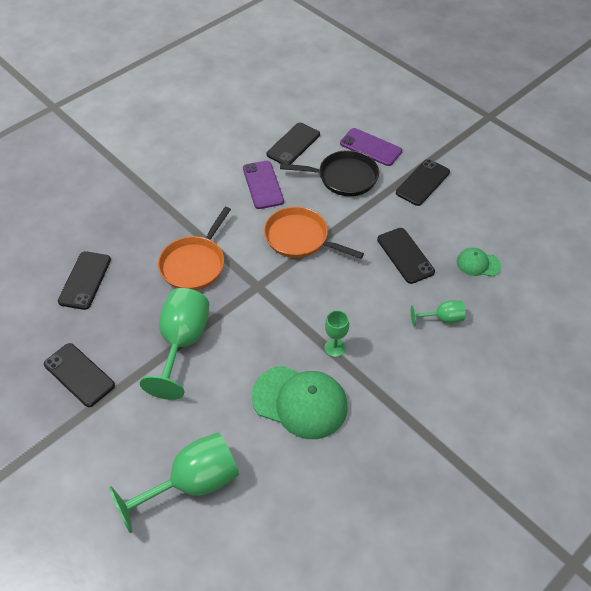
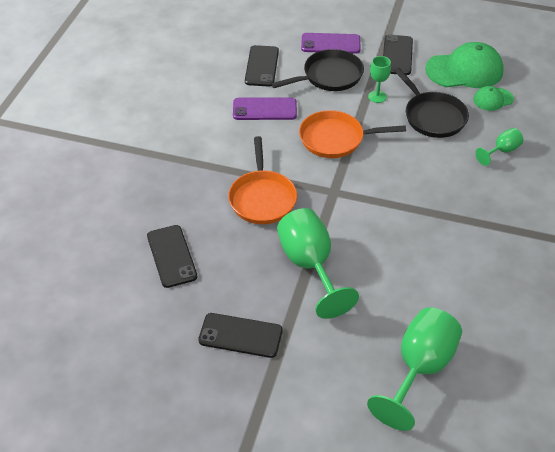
camera: 30 degrees left, 5 degrees down
purple phone [243,161,284,209] -> purple phone turned 45 degrees counterclockwise [233,97,297,120]
green cap [252,366,348,439] -> green cap moved to [425,42,504,88]
green goblet [325,310,349,357] -> green goblet moved to [368,56,391,103]
black phone [377,228,435,284] -> black pan [394,67,469,138]

